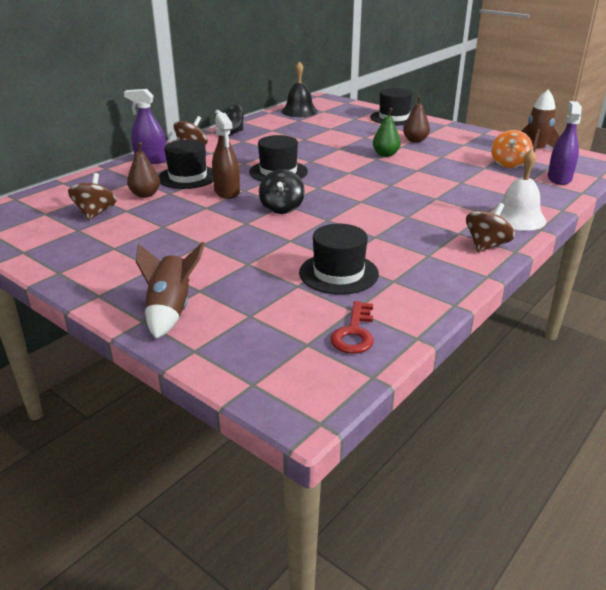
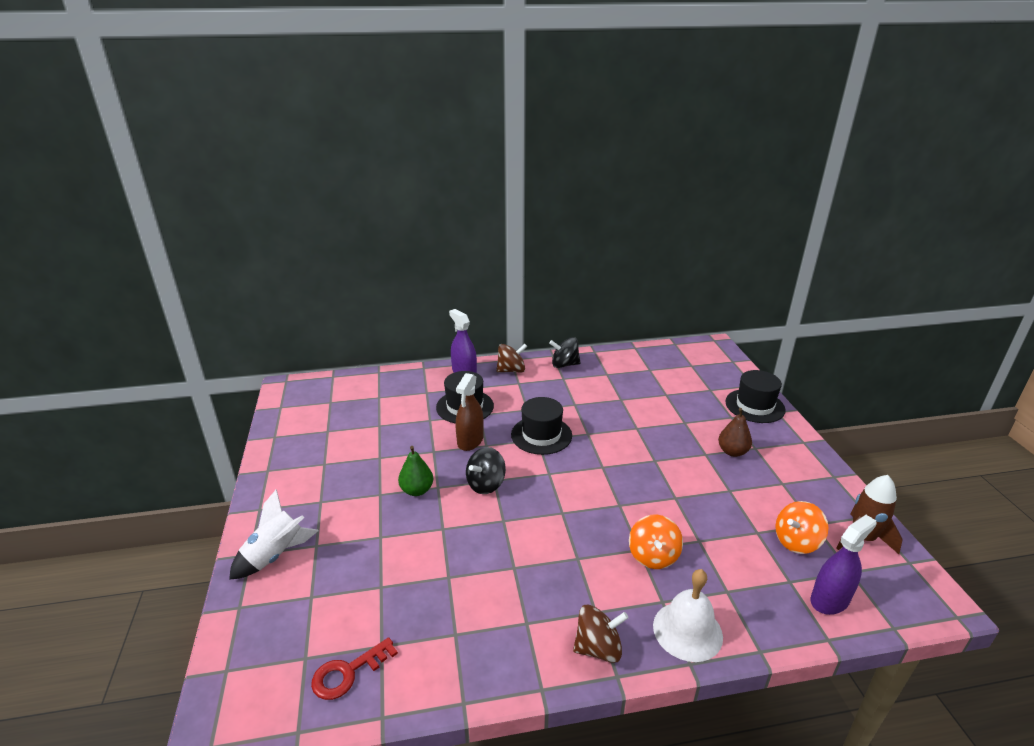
camera: 40 degrees right, 0 degrees up
brown spinning top [68,173,117,221] -> none
brown pear [127,142,160,198] -> none
brown rocket [136,242,205,339] -> white rocket [229,490,318,580]
black bell [281,61,318,117] -> none
black hat [299,224,379,295] -> none
green pear [373,108,401,157] -> green pear moved to [398,446,433,496]
none -> orange spinning top [629,515,683,569]

